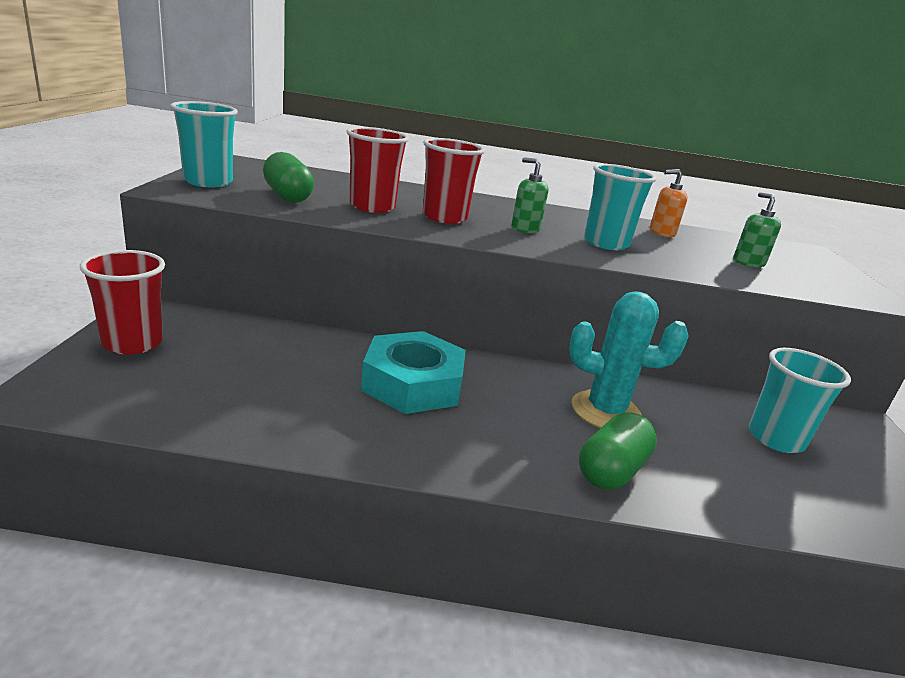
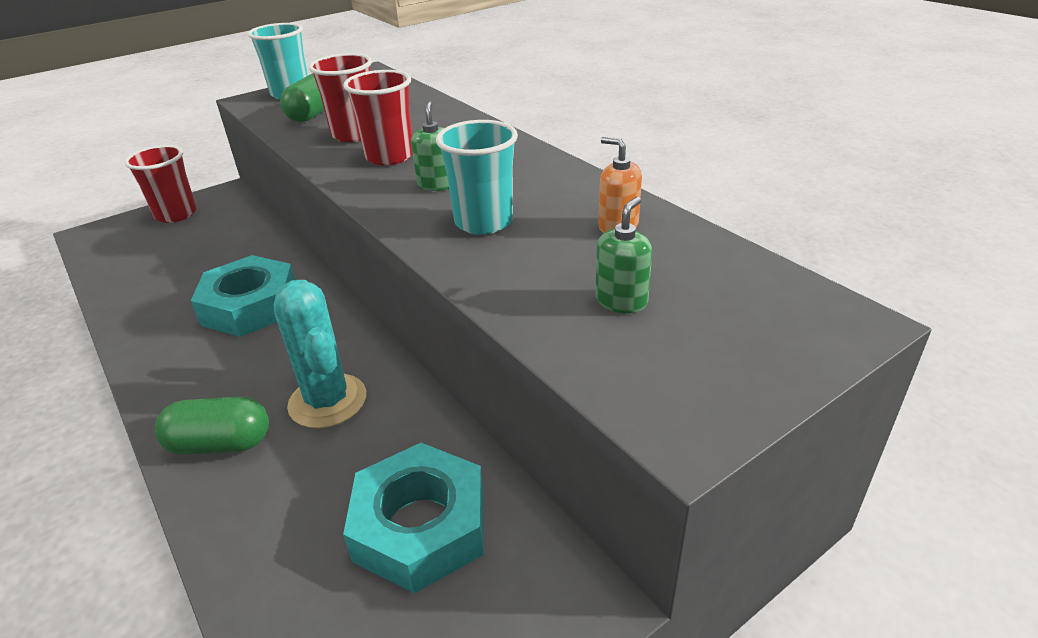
camera: 55 degrees right, 10 degrees up
turquoise cup [749,348,851,453] -> turquoise nut [343,443,484,593]

